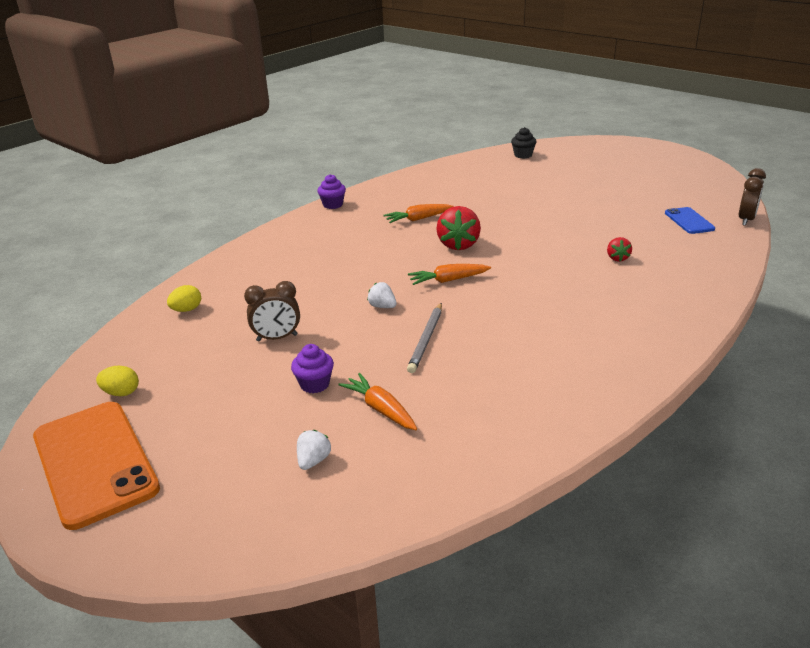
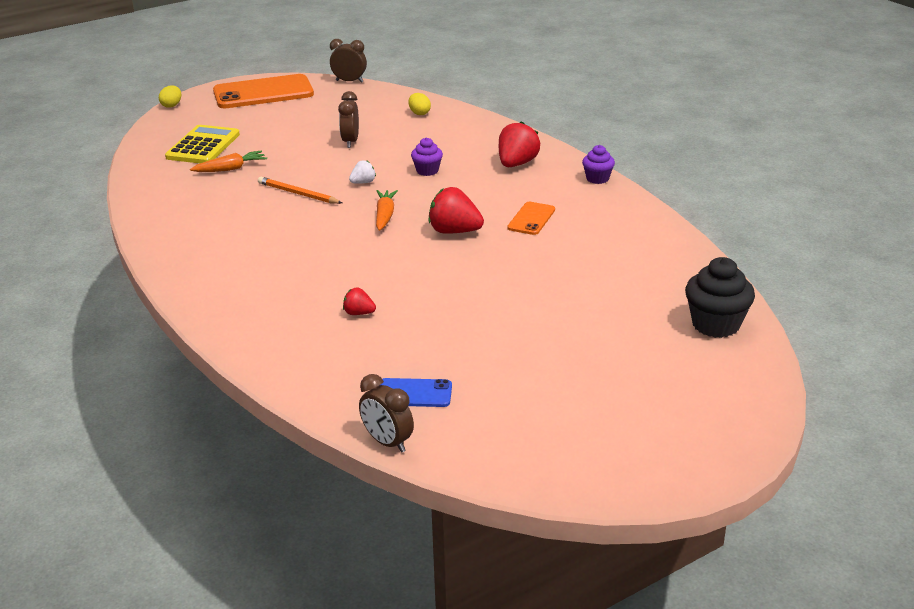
camera: 105 degrees right, 0 degrees up
yellow egg [96,366,139,396] -> yellow egg moved to [159,85,181,108]
purple cupcake [291,344,334,393] -> purple cupcake moved to [411,137,443,176]
white strawberry [297,430,331,470] -> yellow calculator [165,125,240,163]
orange carrot [383,204,454,223] -> orange phone [507,202,555,235]
grey pencil [407,303,442,373] -> orange pencil [258,177,342,204]
black cupcake [511,127,536,159] -> black cupcake [685,257,755,338], size x1.69
none -> brown clock [330,39,367,83]
none -> red strawberry [499,121,540,167]

